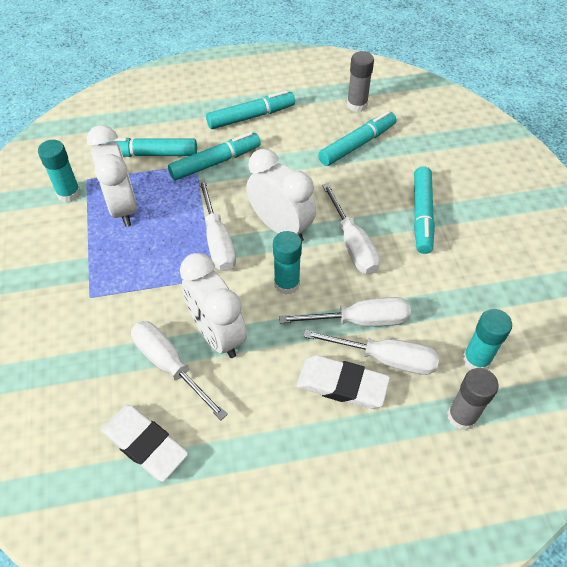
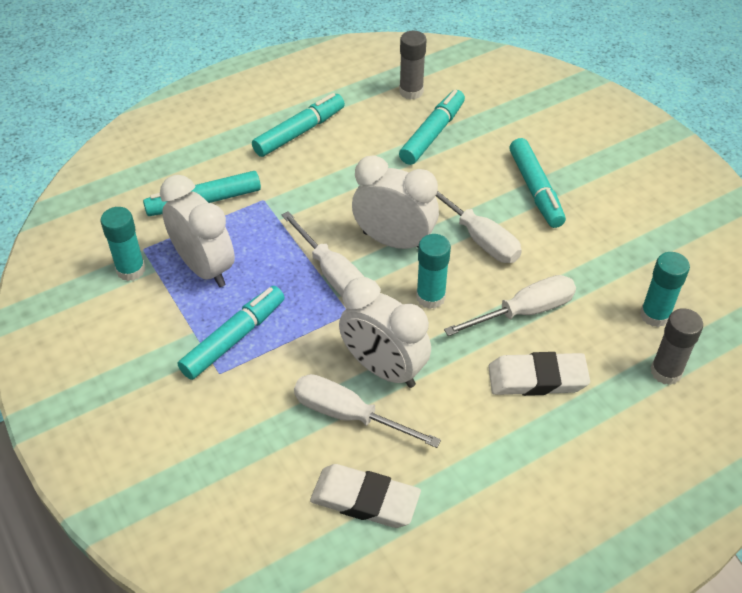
camera: 20 degrees left, 5 degrees down
turquoise marker [168,132,261,180] -> turquoise marker moved to [178,286,285,380]
white screwdriver [303,329,439,375] -> none

